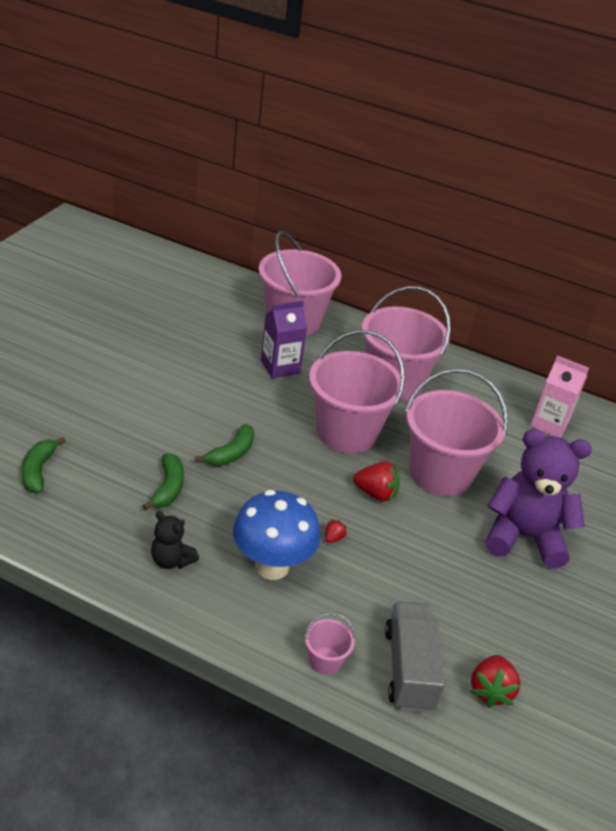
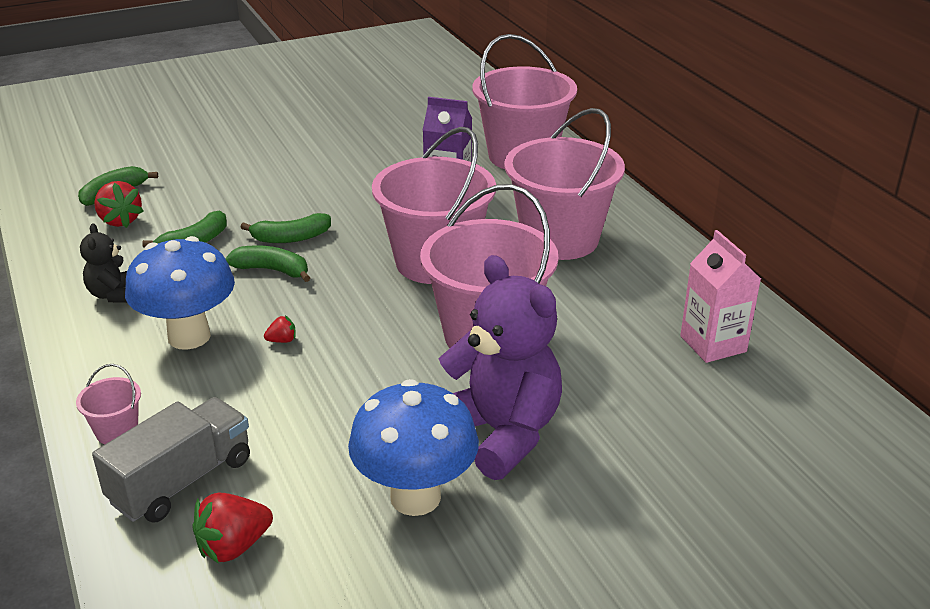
camera: 45 degrees right, 5 degrees down
red strawberry [353,461,400,502] -> red strawberry moved to [94,181,143,228]
none -> green banana [225,245,310,282]
none -> blue mushroom [348,379,479,516]

